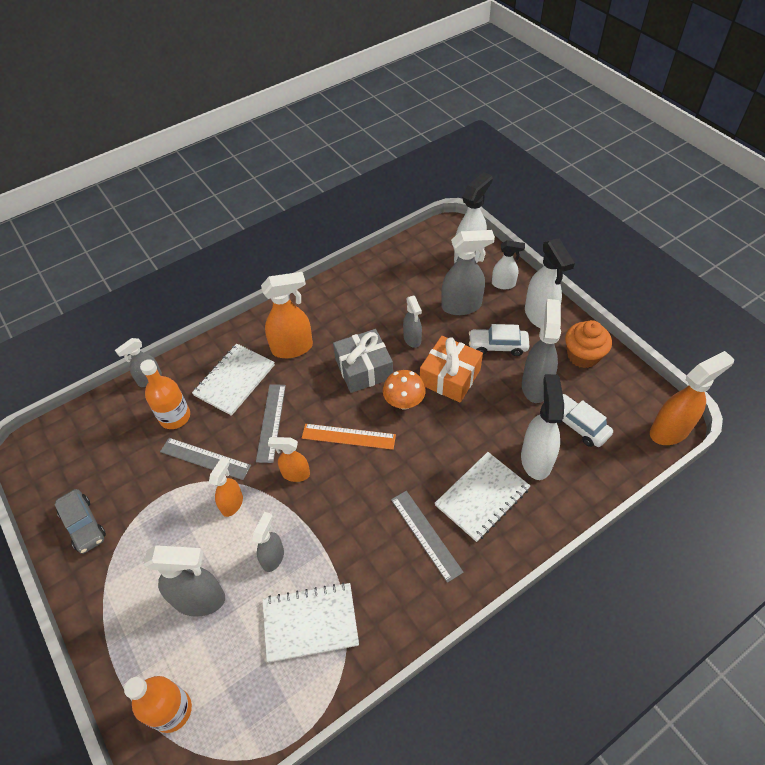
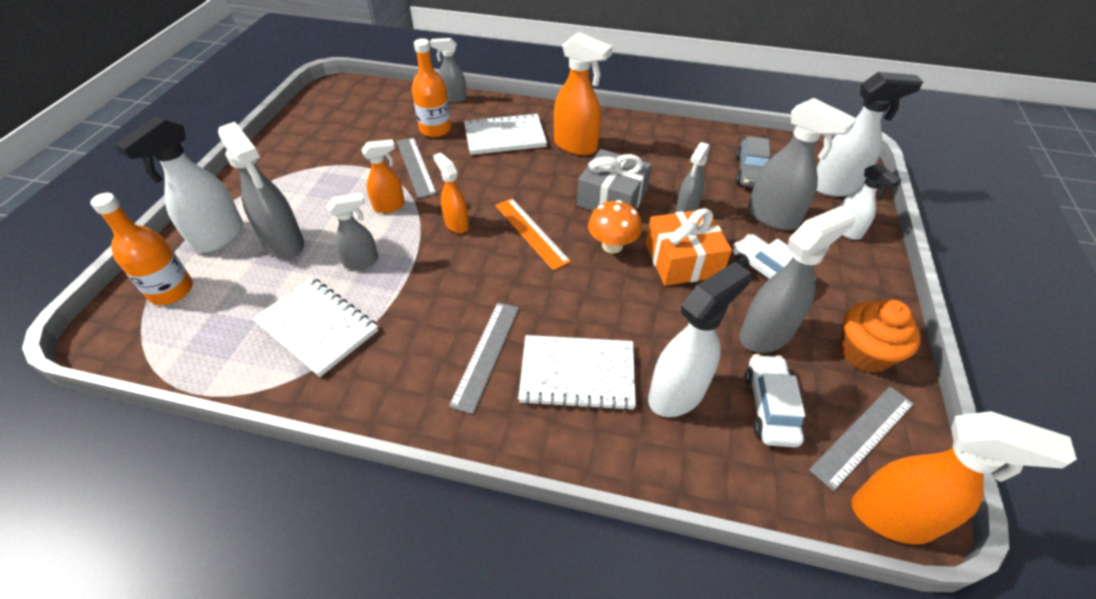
camera: 45 degrees right, 5 degrees down
grey car [54,489,106,554] -> grey car moved to [736,136,770,188]
grey ruler [256,384,286,463] -> grey ruler moved to [809,386,914,491]
white spray bottle [525,238,575,328] -> white spray bottle moved to [114,116,243,253]

